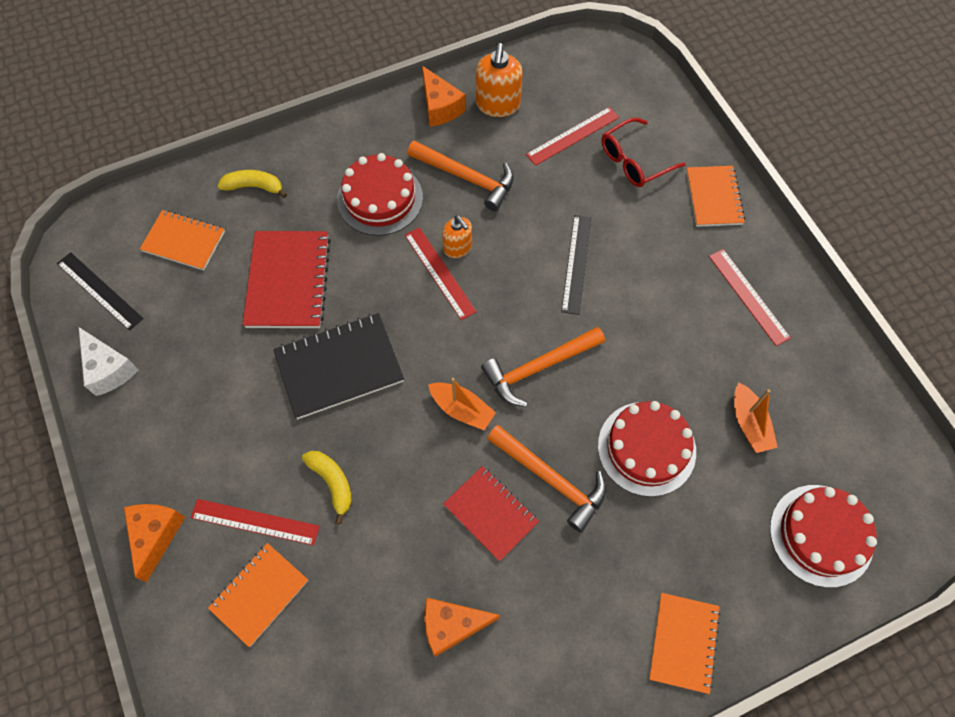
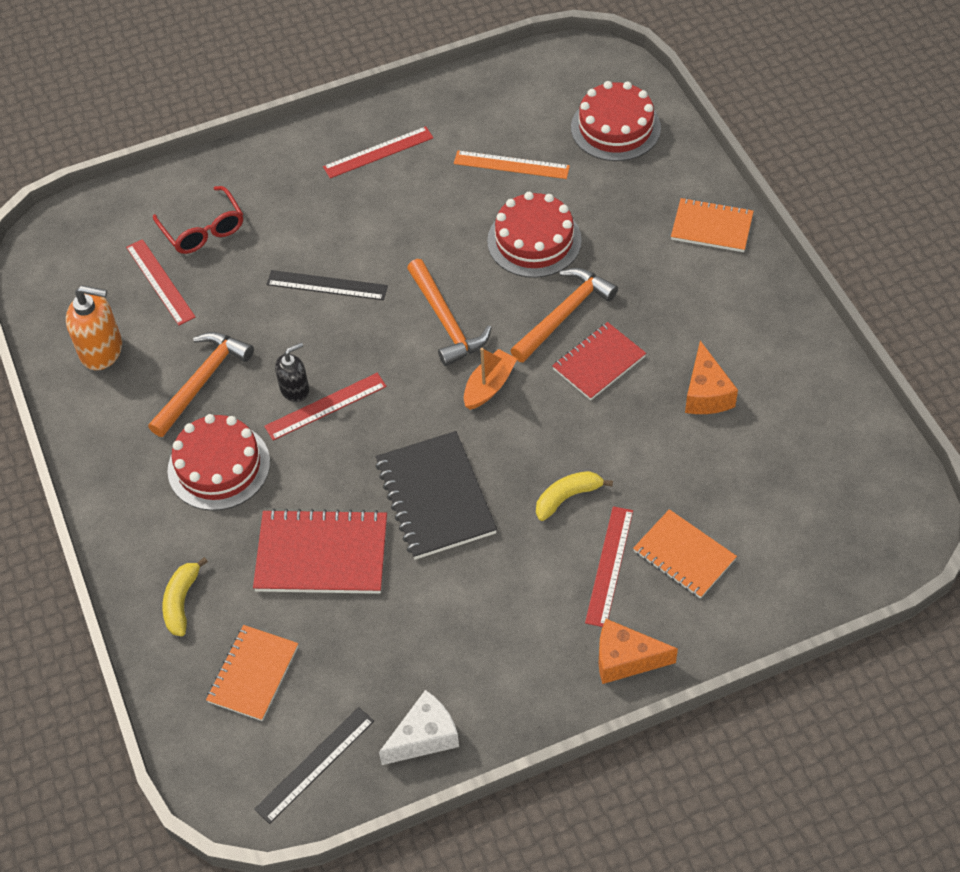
camera: 85 degrees left, 10 degrees down
orange cheese [422,66,466,127] -> none
orange soap dispenser [442,215,472,258] -> black soap dispenser [275,342,309,402]
orange notebook [686,166,745,227] -> none
orange boat [734,383,778,453] -> orange ruler [454,151,570,179]

